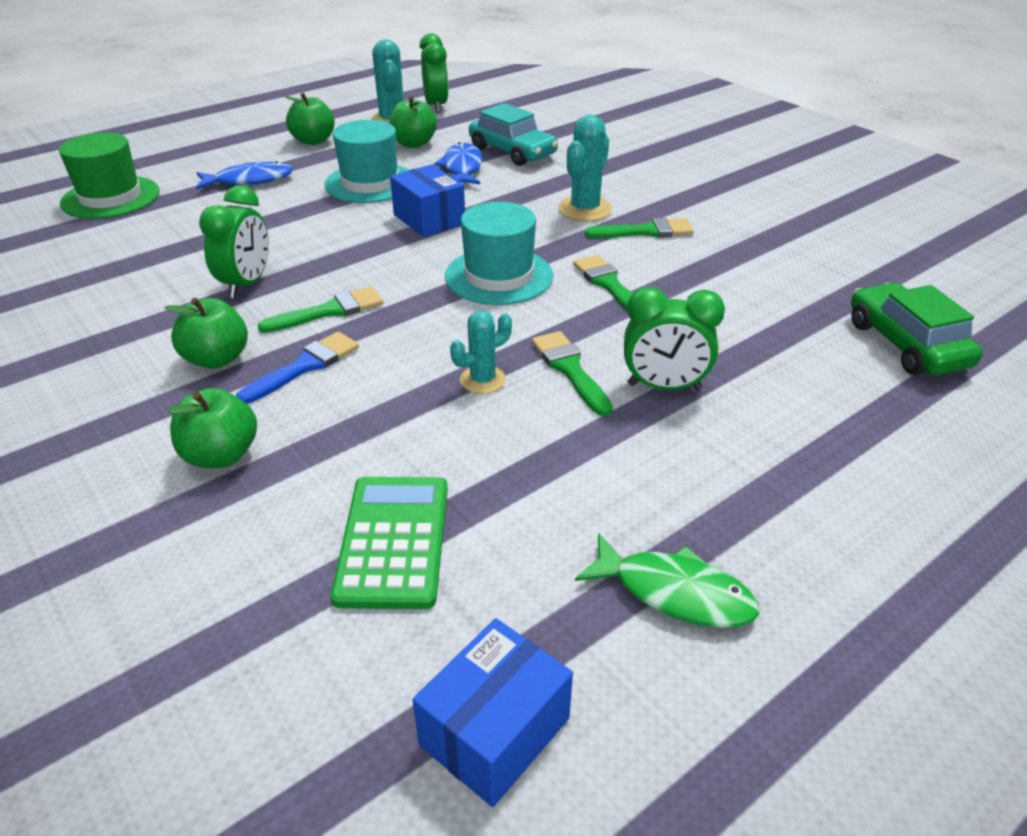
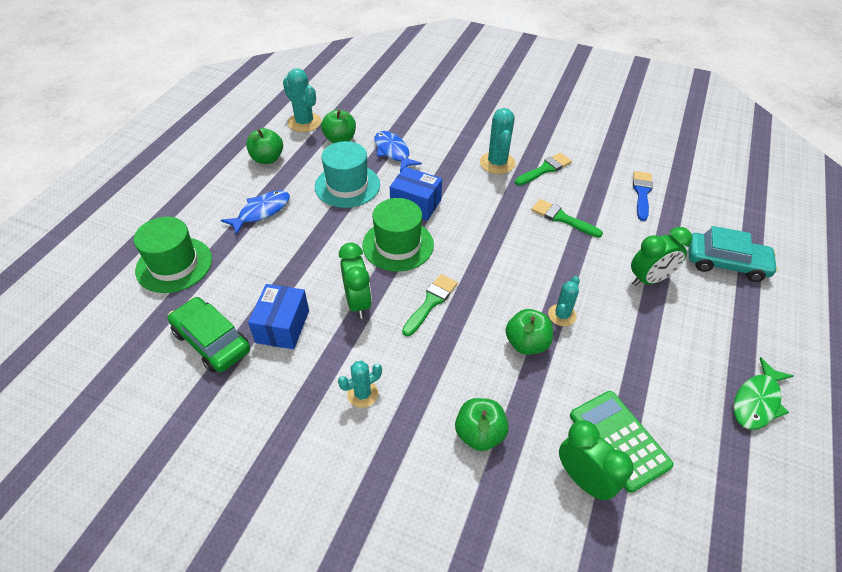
camera: 30 degrees left, 10 degrees up
green apple [164,298,248,369] -> green apple moved to [505,309,553,355]
blue brush [236,332,359,404] -> blue brush moved to [633,171,653,221]
blue box [412,618,573,807] -> blue box moved to [248,284,309,349]
green clock [420,33,449,113] -> green clock moved to [559,420,634,501]
turquoise hat [445,202,553,305] -> none
turquoise car [469,103,558,166] -> turquoise car moved to [689,226,778,282]
green brush [532,331,613,416] -> none
green fish [575,533,760,628] -> green fish turned 135 degrees clockwise [734,357,794,430]
green car [851,283,983,375] -> green car moved to [168,297,250,373]
none -> turquoise cactus [338,361,382,408]
none -> green hat [362,198,434,272]

